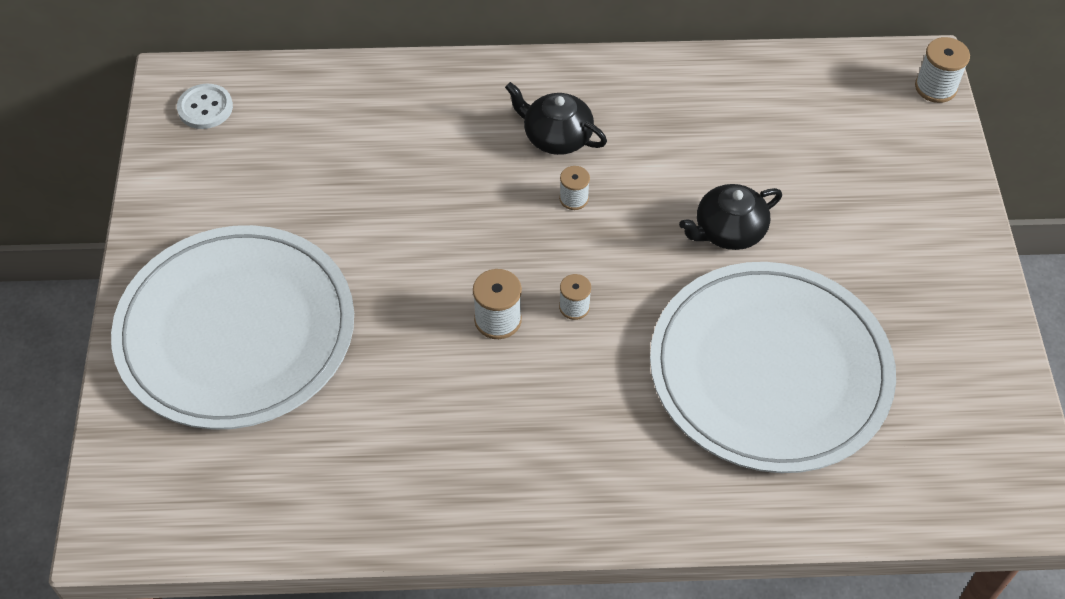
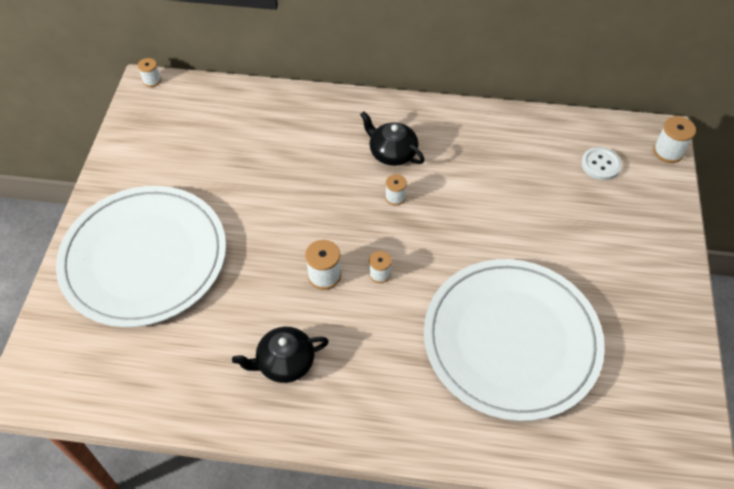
camera: 10 degrees right, 0 degrees up
white button [177,84,233,129] -> white button moved to [581,147,622,180]
black teapot [679,184,782,250] -> black teapot moved to [232,327,329,383]
none -> white spool [138,58,161,87]

